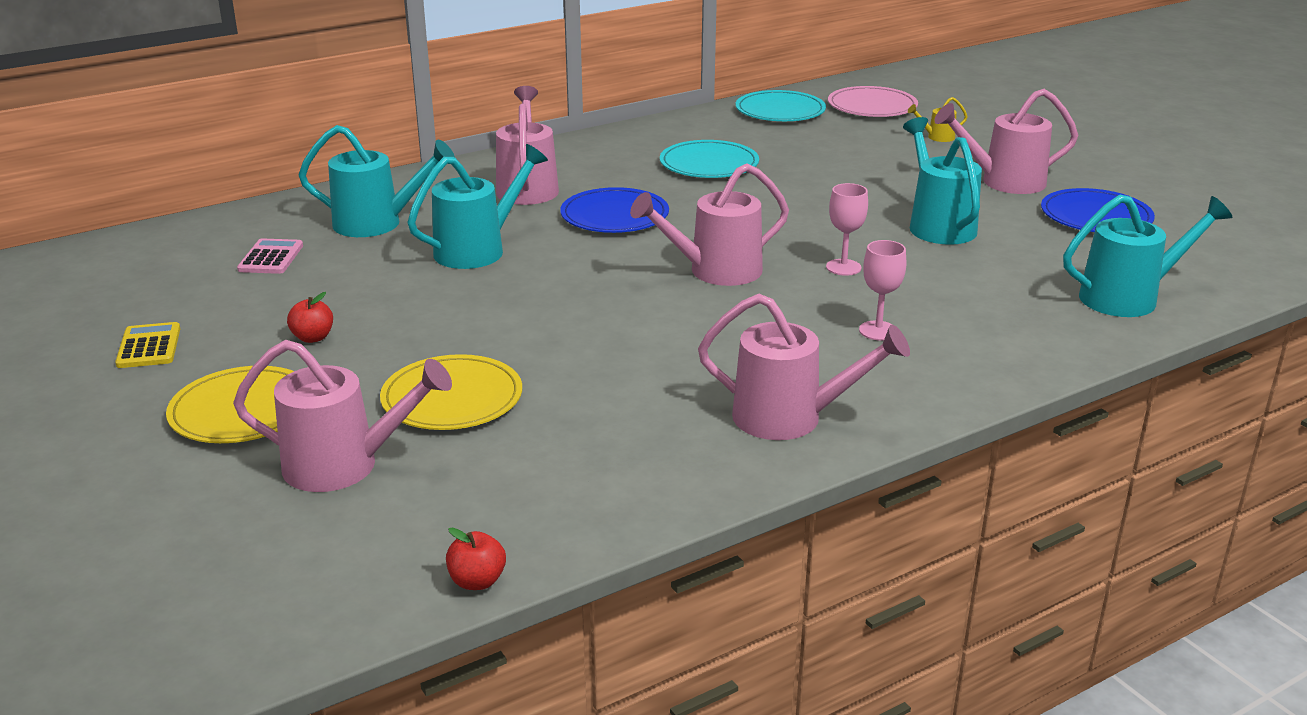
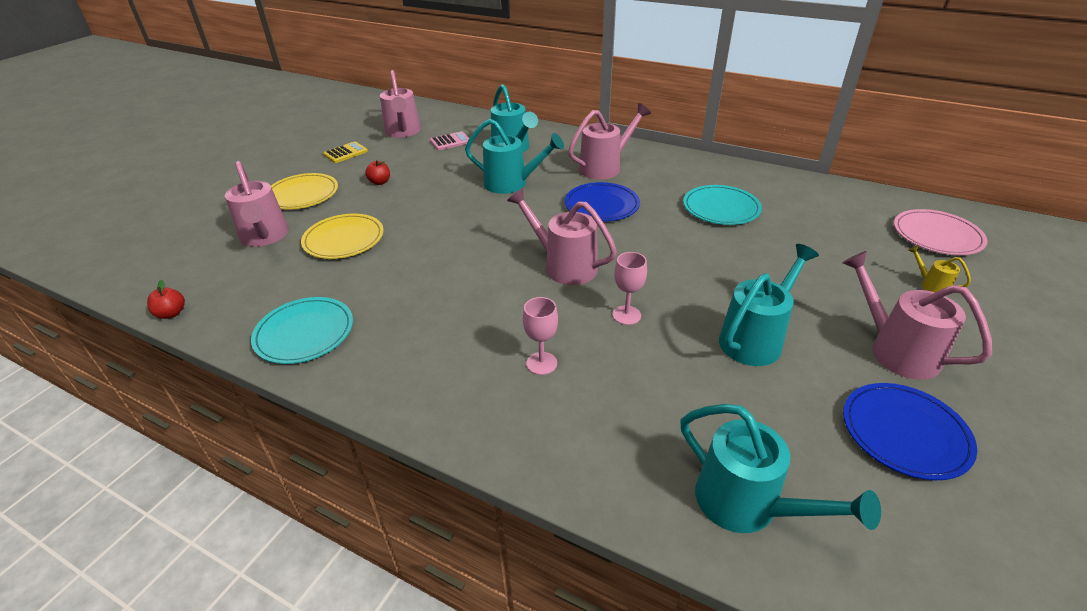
camera: 60 degrees right, 10 degrees up
pink watering can [698,294,910,440] -> pink watering can moved to [380,70,421,137]
turquoise plate [736,90,826,121] -> turquoise plate moved to [251,297,353,364]

